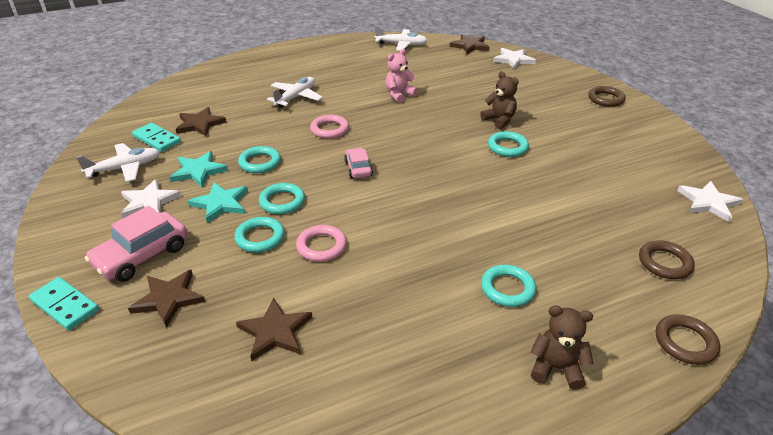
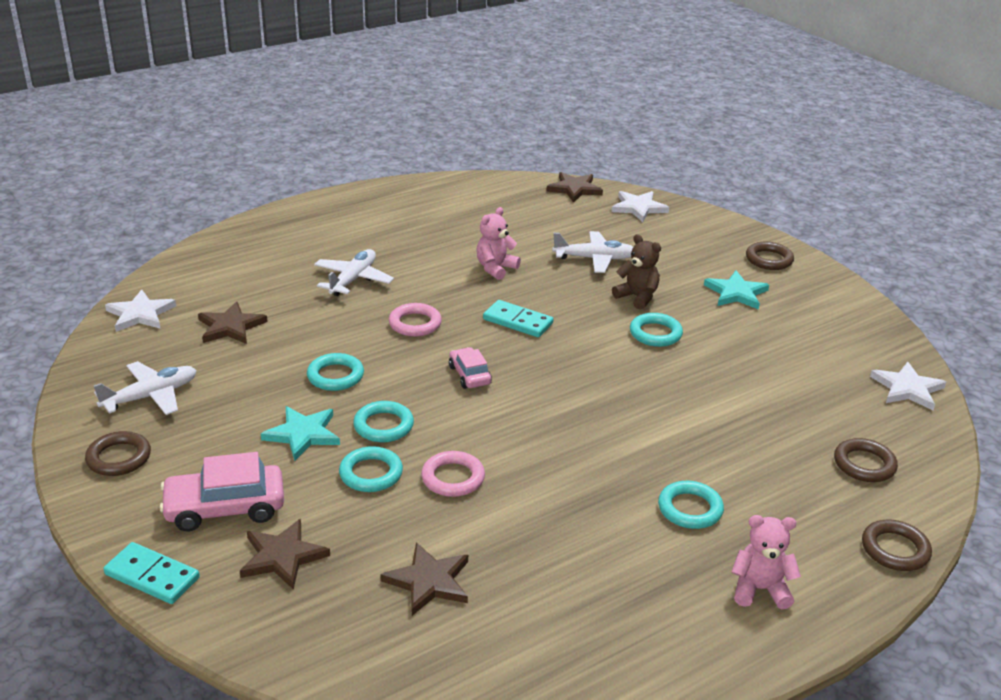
camera: 10 degrees left, 5 degrees down
pink car [85,206,187,282] -> pink car turned 45 degrees clockwise [160,452,284,531]
white star [121,179,181,218] -> white star moved to [105,290,176,332]
turquoise domino [132,123,181,152] -> turquoise domino moved to [483,300,553,337]
turquoise star [170,151,228,187] -> turquoise star moved to [704,271,769,310]
white plane [375,26,428,51] -> white plane moved to [552,231,633,273]
brown teddy bear [530,306,593,390] -> pink teddy bear [731,515,801,609]
none -> brown ring [85,431,151,476]

